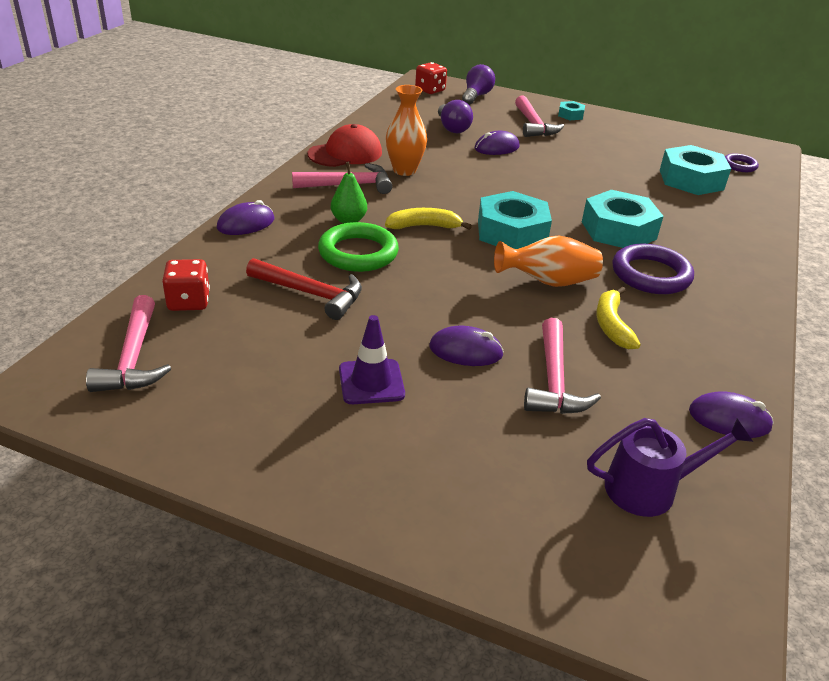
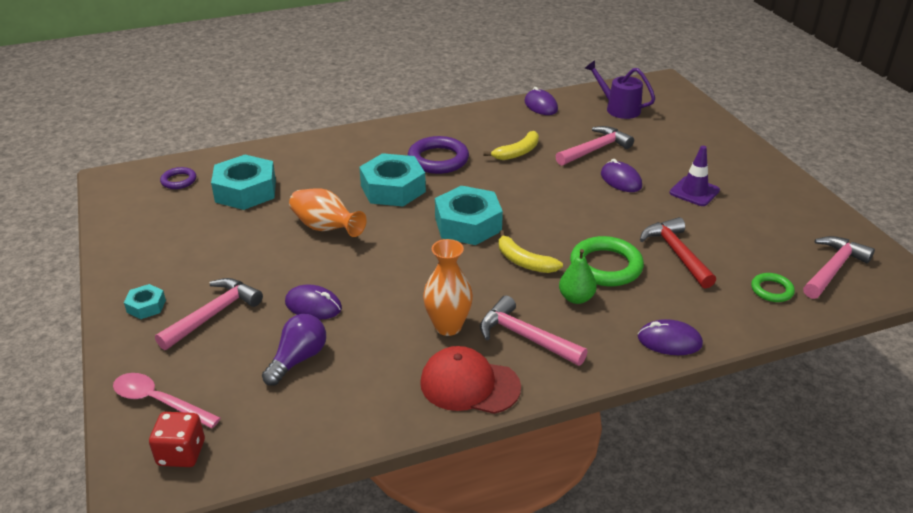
camera: 130 degrees left, 0 degrees up
red dice [162,259,210,311] -> green ring [751,273,795,302]
purple light bulb [462,64,495,105] -> pink spoon [113,373,221,428]
orange vase [494,235,603,287] -> orange vase moved to [289,188,367,237]

